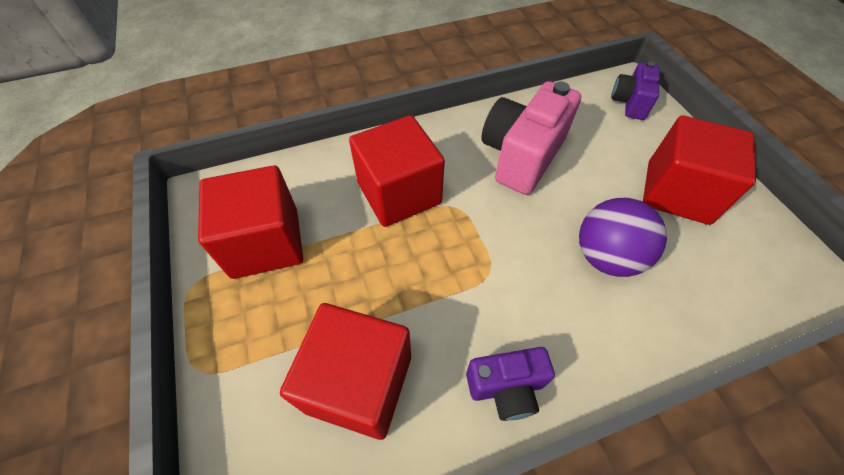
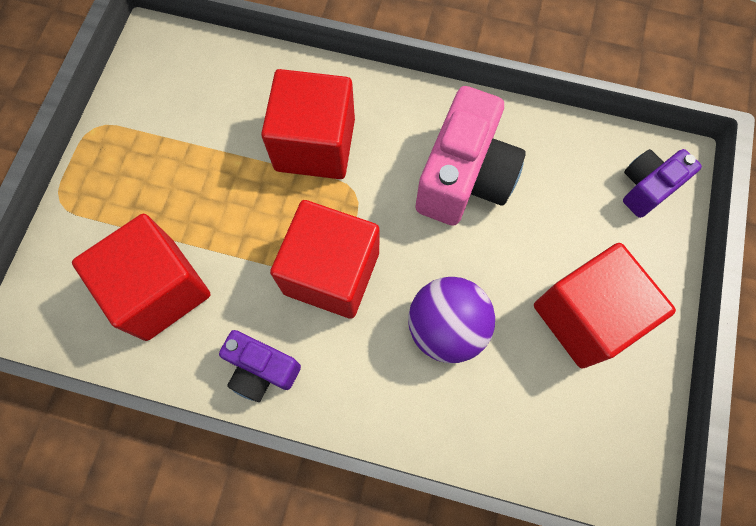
camera: 35 degrees right, 15 degrees up
red cube [198,165,303,279] -> red cube moved to [270,200,379,319]
pink camera [481,81,581,195] -> pink camera turned 135 degrees clockwise [415,86,526,226]

